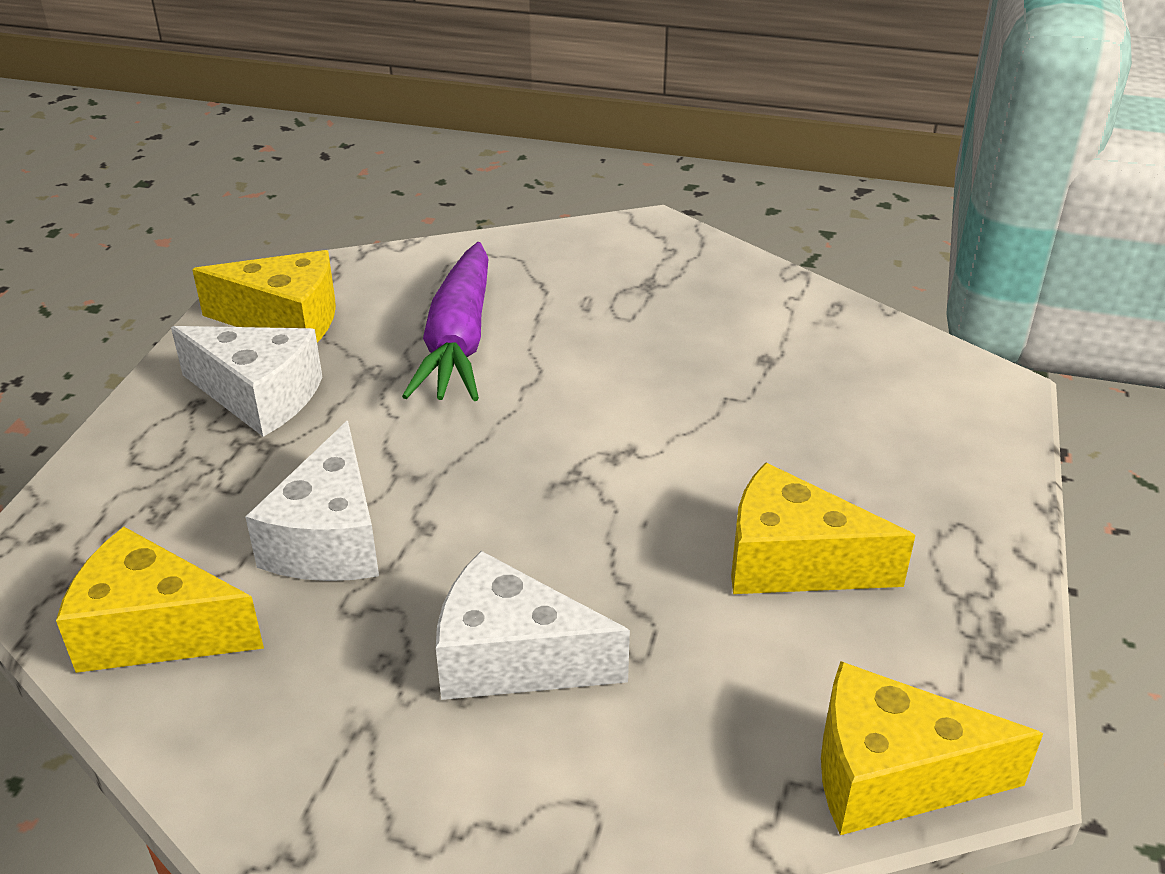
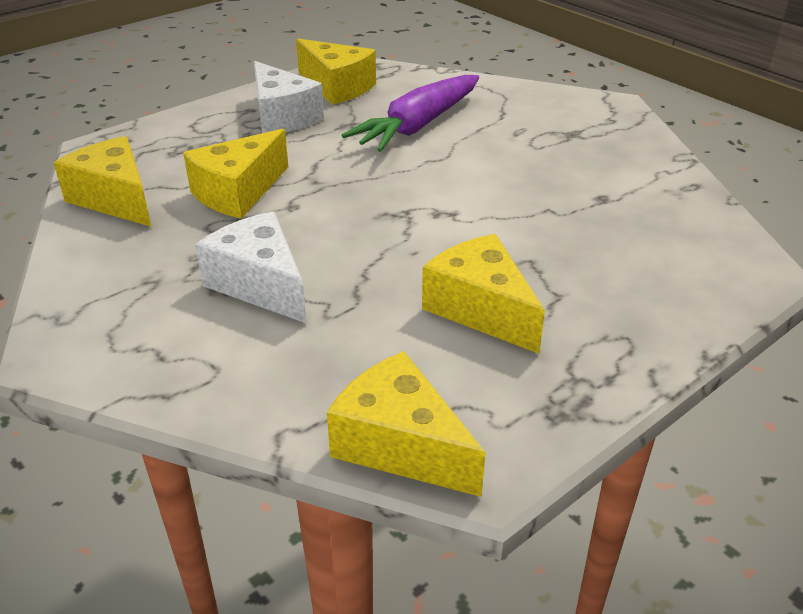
camera: 35 degrees right, 0 degrees up
white cheese [245,421,379,581] -> yellow cheese [183,129,288,219]

